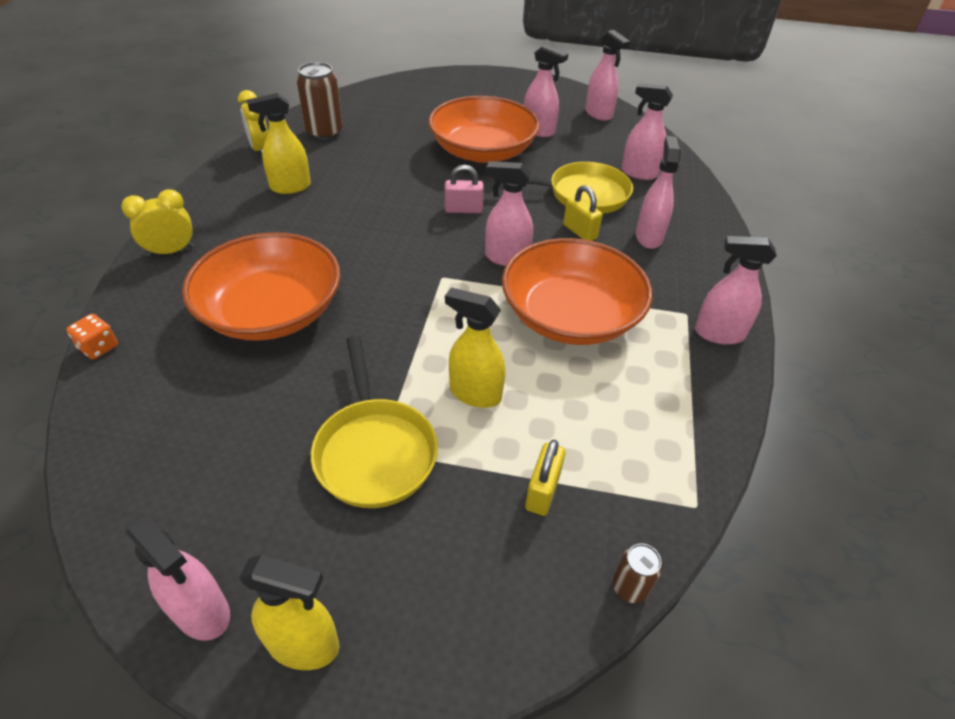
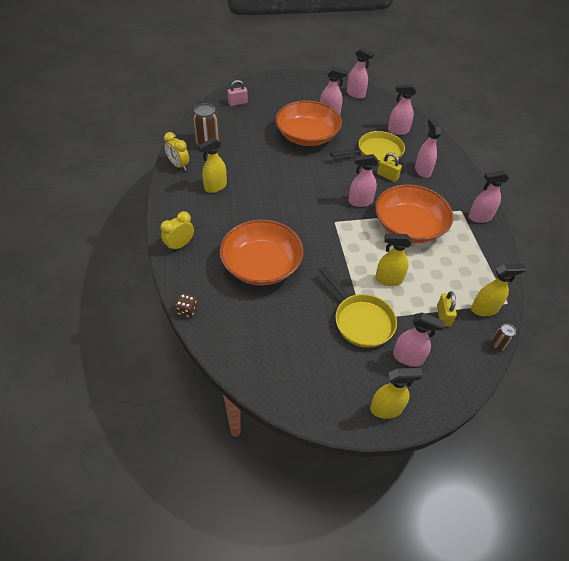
camera: 20 degrees left, 5 degrees up
orange dice [66,314,118,360] -> brown dice [175,293,197,318]
pink spray bottle [124,514,230,641] -> pink spray bottle moved to [393,312,445,367]
pink padlock [445,165,484,213] -> pink padlock moved to [227,80,248,106]
none -> yellow spray bottle [471,263,526,316]

